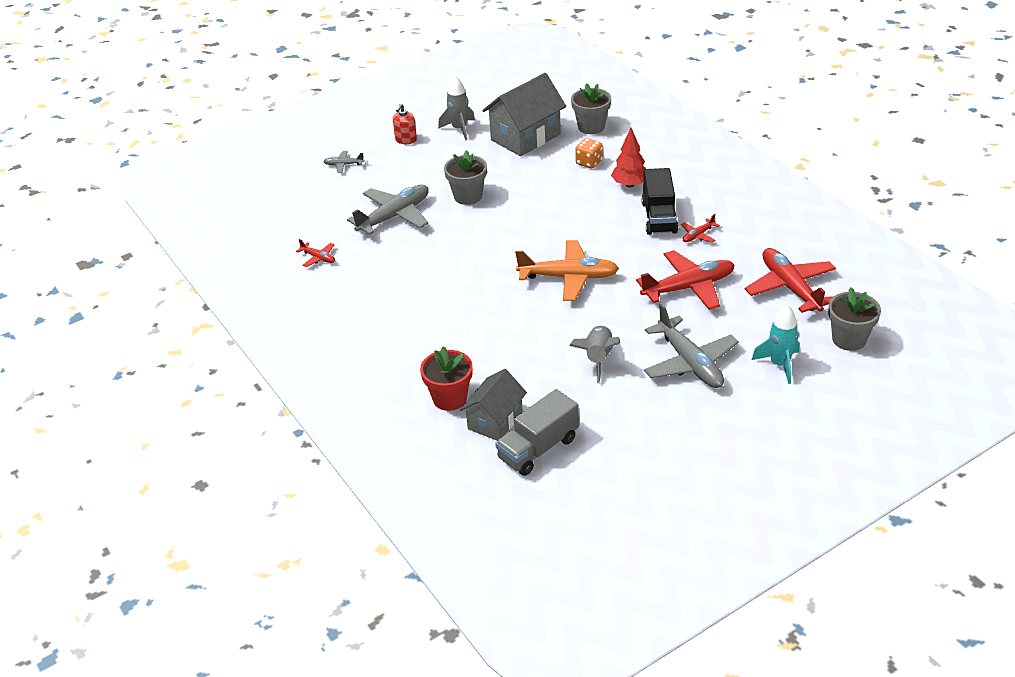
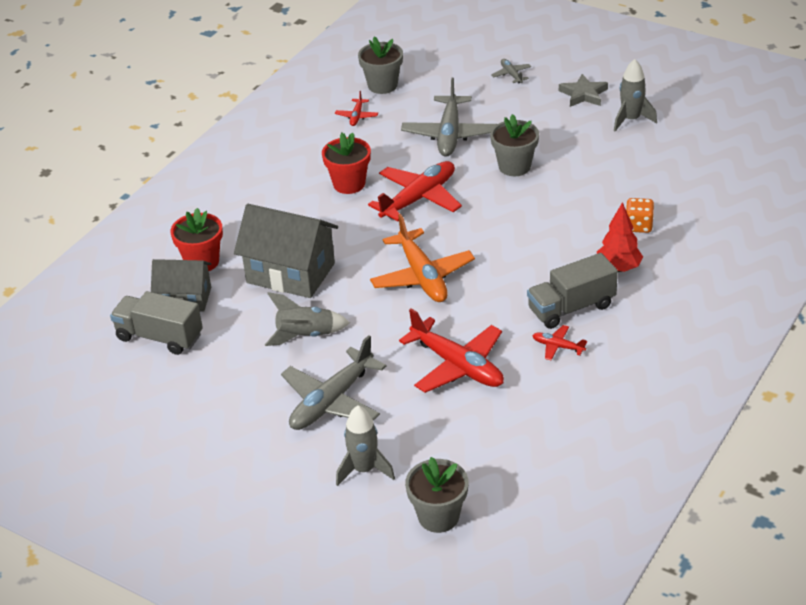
camera: 65 degrees right, 0 degrees up
grey plane [347,185,429,235] -> grey plane turned 75 degrees clockwise [401,78,497,157]
red soap dispenser [393,104,417,144] -> grey star [559,74,608,107]
grey house [482,73,566,156] -> grey house moved to [234,204,338,298]
grey flower pot [571,83,611,134] -> grey flower pot moved to [358,37,403,94]
black truck [641,168,678,235] -> grey truck [527,253,618,329]
red plane [745,248,836,313] -> red plane moved to [368,161,462,221]
turquoise rocket [752,305,799,384] -> grey rocket [336,405,395,486]
none -> red flower pot [322,132,371,194]

